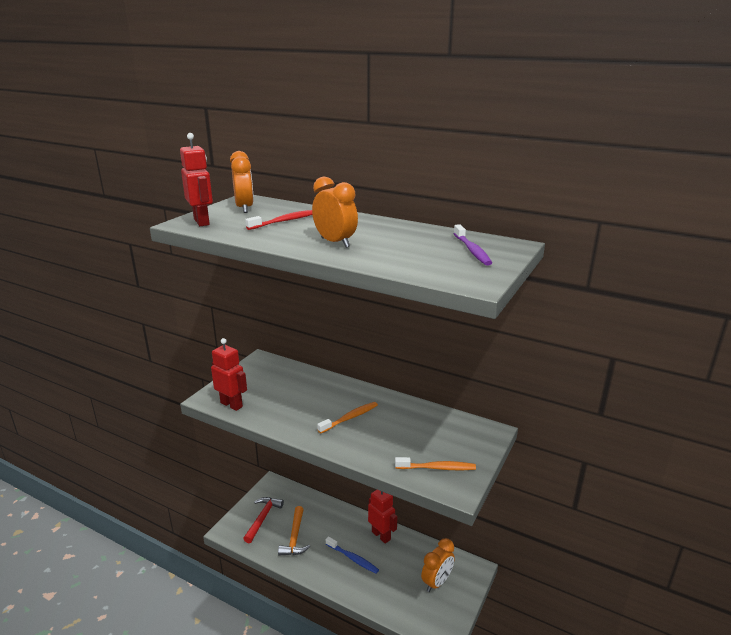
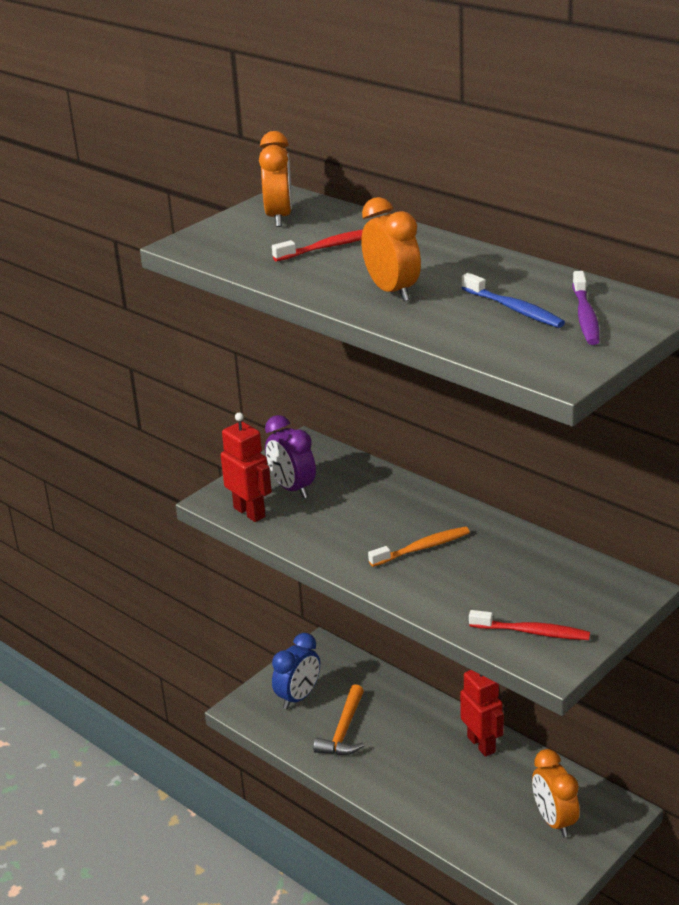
camera: 15 degrees right, 5 degrees up
red robot [180,133,213,226] -> none
red hammer [243,497,284,543] -> blue clock [272,633,320,709]
blue toothbrush [326,536,379,574] -> blue toothbrush moved to [462,273,565,328]
orange toothbrush [395,457,476,470] -> red toothbrush [469,610,590,640]
orange clock [421,538,455,592] -> orange clock turned 105 degrees clockwise [532,749,580,837]
none -> purple clock [265,415,316,499]

